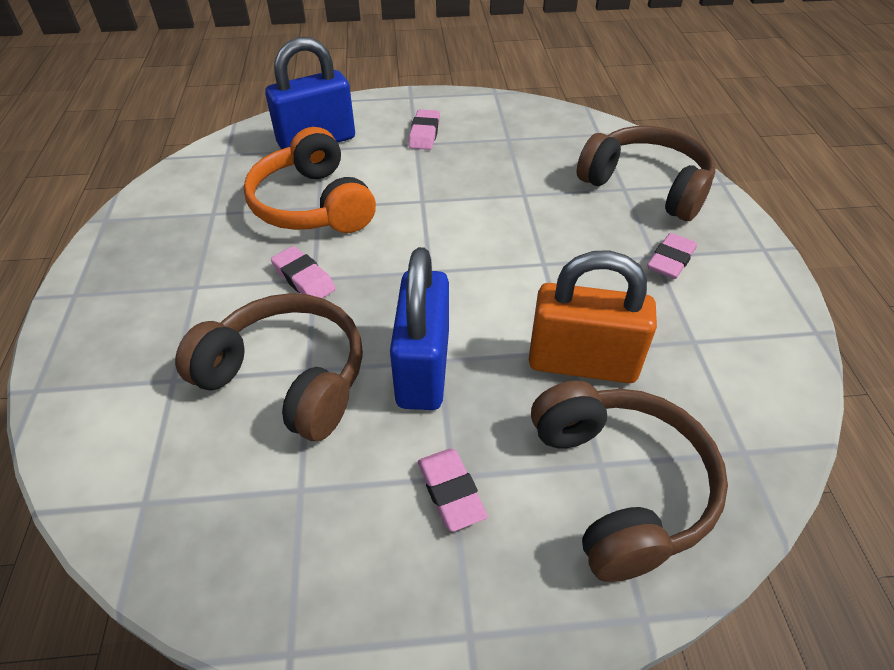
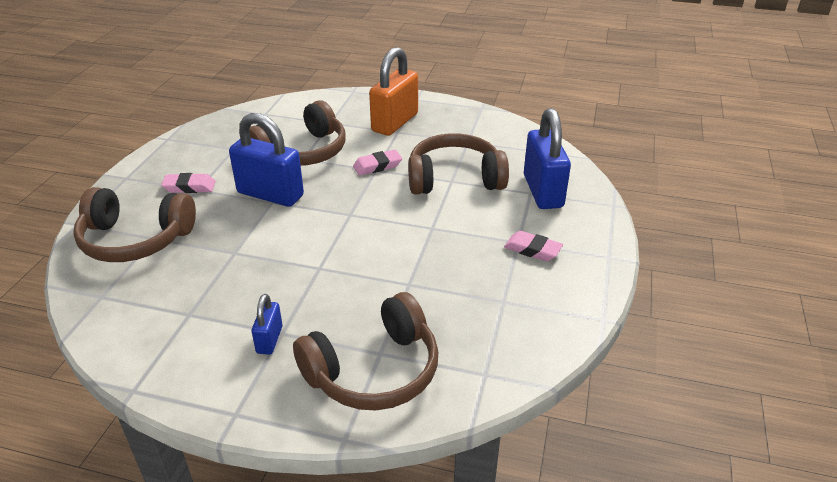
camera: 110 degrees right, 10 degrees down
orange headphones [244,127,376,233] -> brown headphones [408,133,509,195]
orange padlock [529,250,657,383] -> orange padlock moved to [369,47,418,136]
pink eraser [647,233,697,279] -> blue padlock [252,294,283,355]

